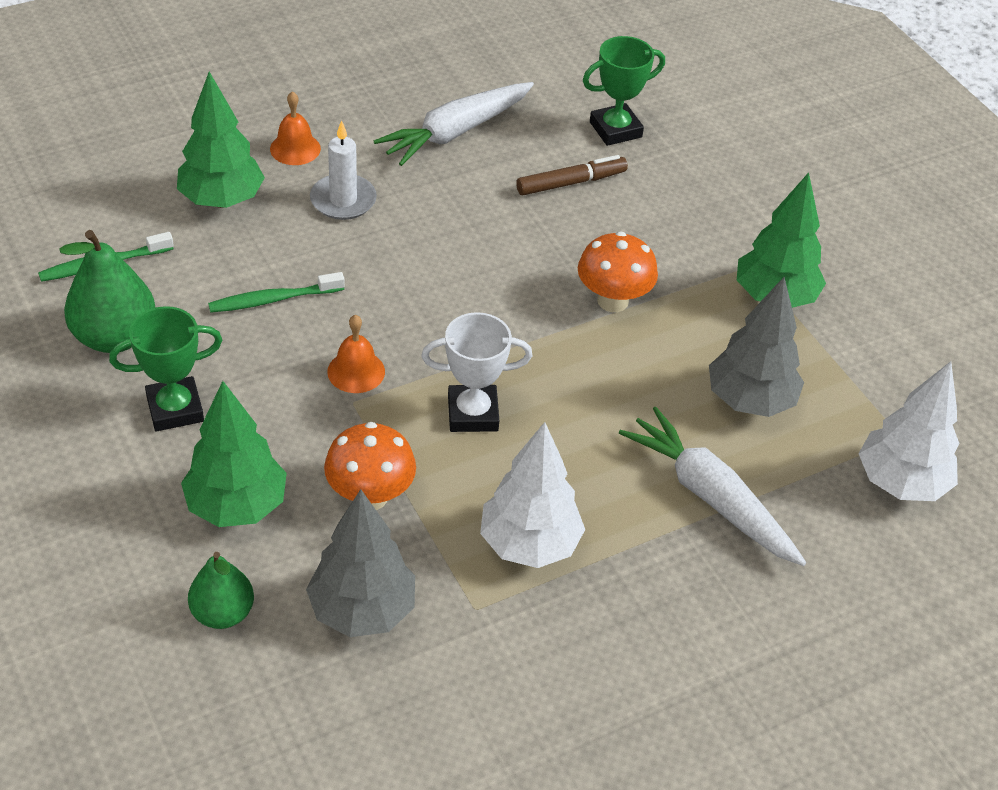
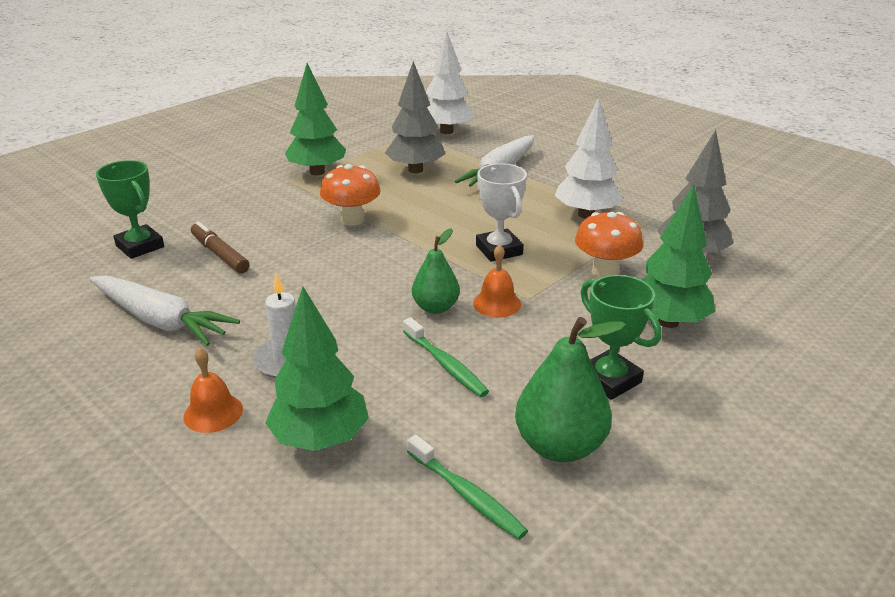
camera: 105 degrees left, 15 degrees down
green pear [188,552,254,629] -> green pear moved to [412,228,460,314]

